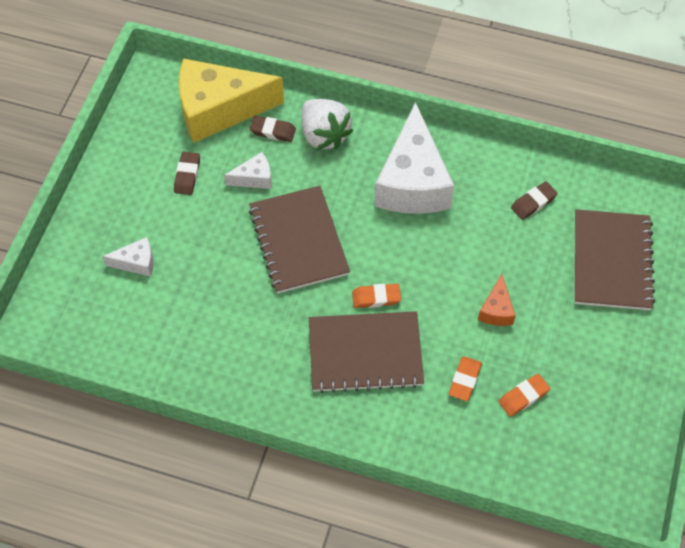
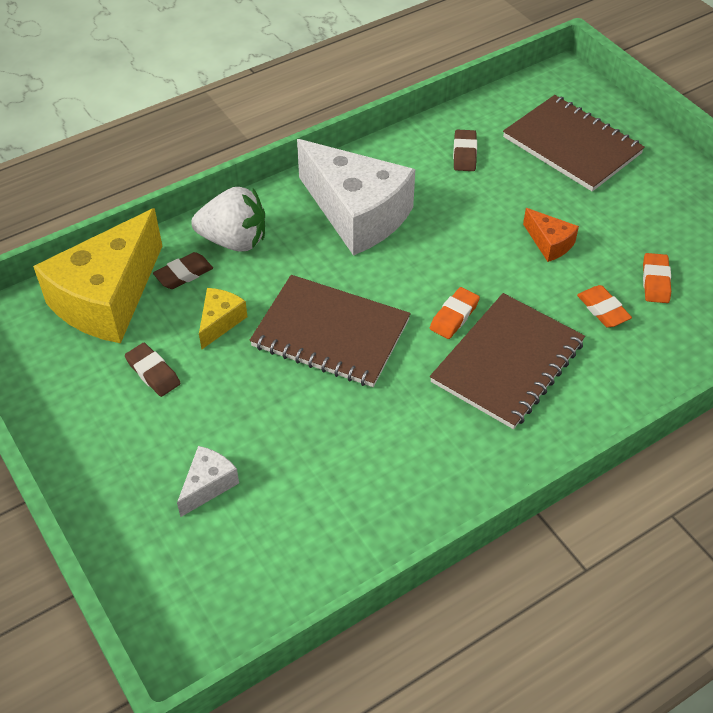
camera: 50 degrees left, 10 degrees down
white cheese [224,152,272,189] -> yellow cheese [199,288,248,349]

